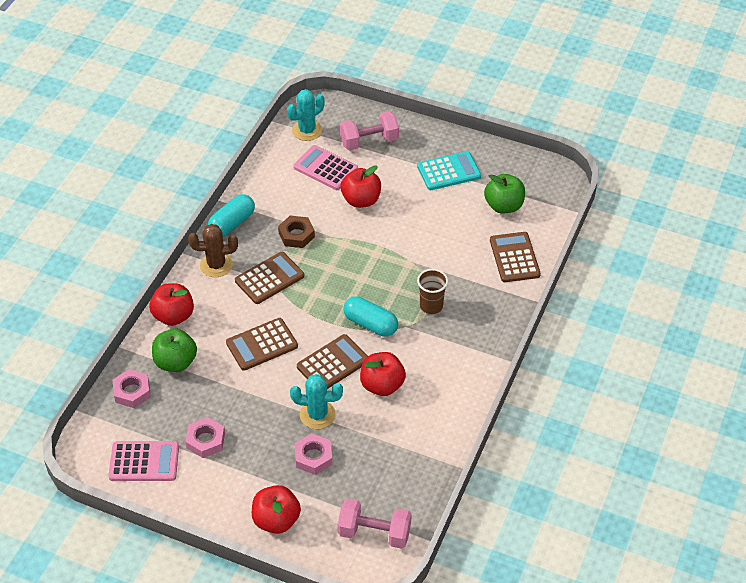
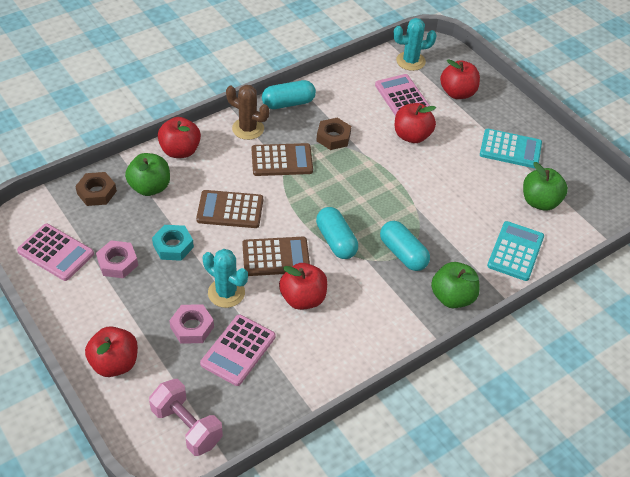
camera: 30 degrees right, 0 degrees up
pink nut [113,369,151,408] -> brown nut [75,172,117,206]
pink dumbbell [340,111,399,150] -> red apple [440,59,480,99]
brown cup [417,269,448,314] -> turquoise capsule [380,221,430,271]
brown calculator [490,232,541,282] -> turquoise calculator [487,221,544,281]
none -> turquoise nut [152,225,194,261]
none -> pink calculator [200,314,276,386]
none -> green apple [431,262,480,308]

